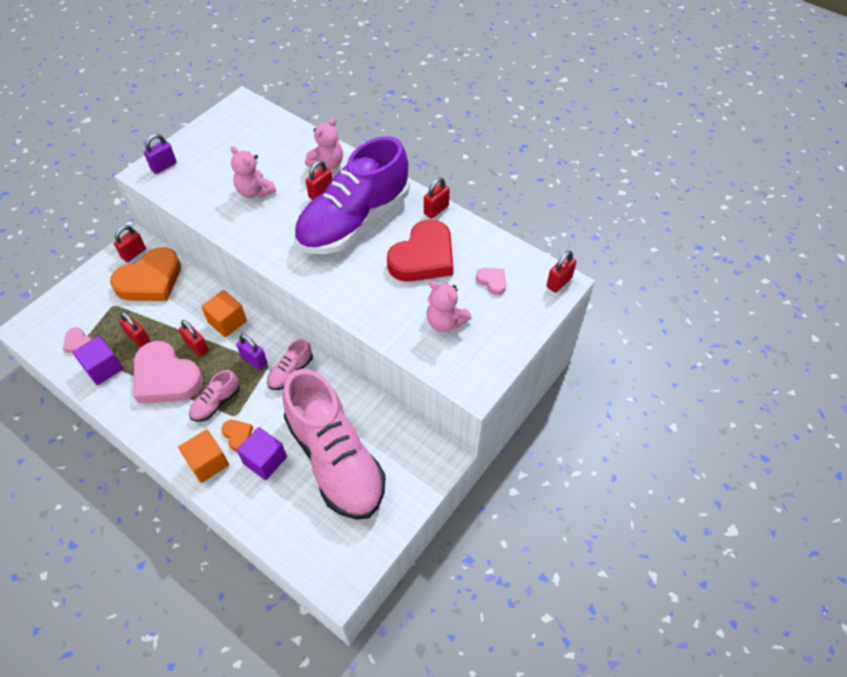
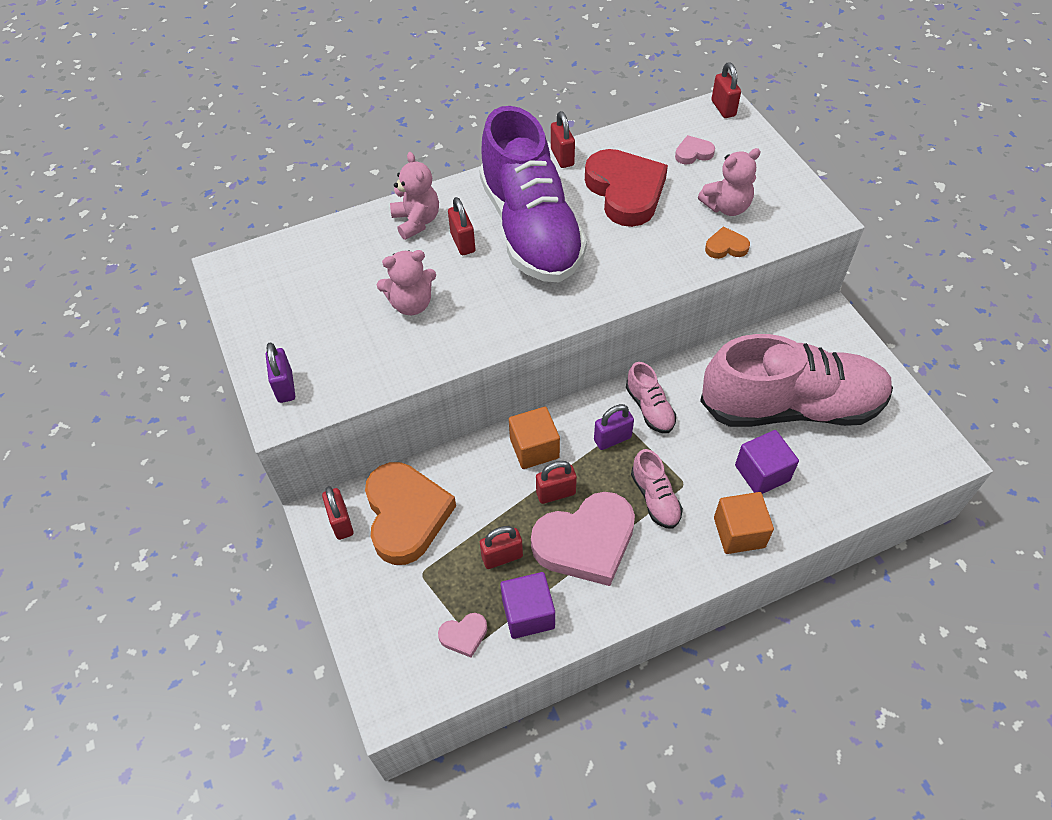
camera: 60 degrees left, 0 degrees up
orange heart [222,420,253,452] -> orange heart moved to [705,226,750,259]

